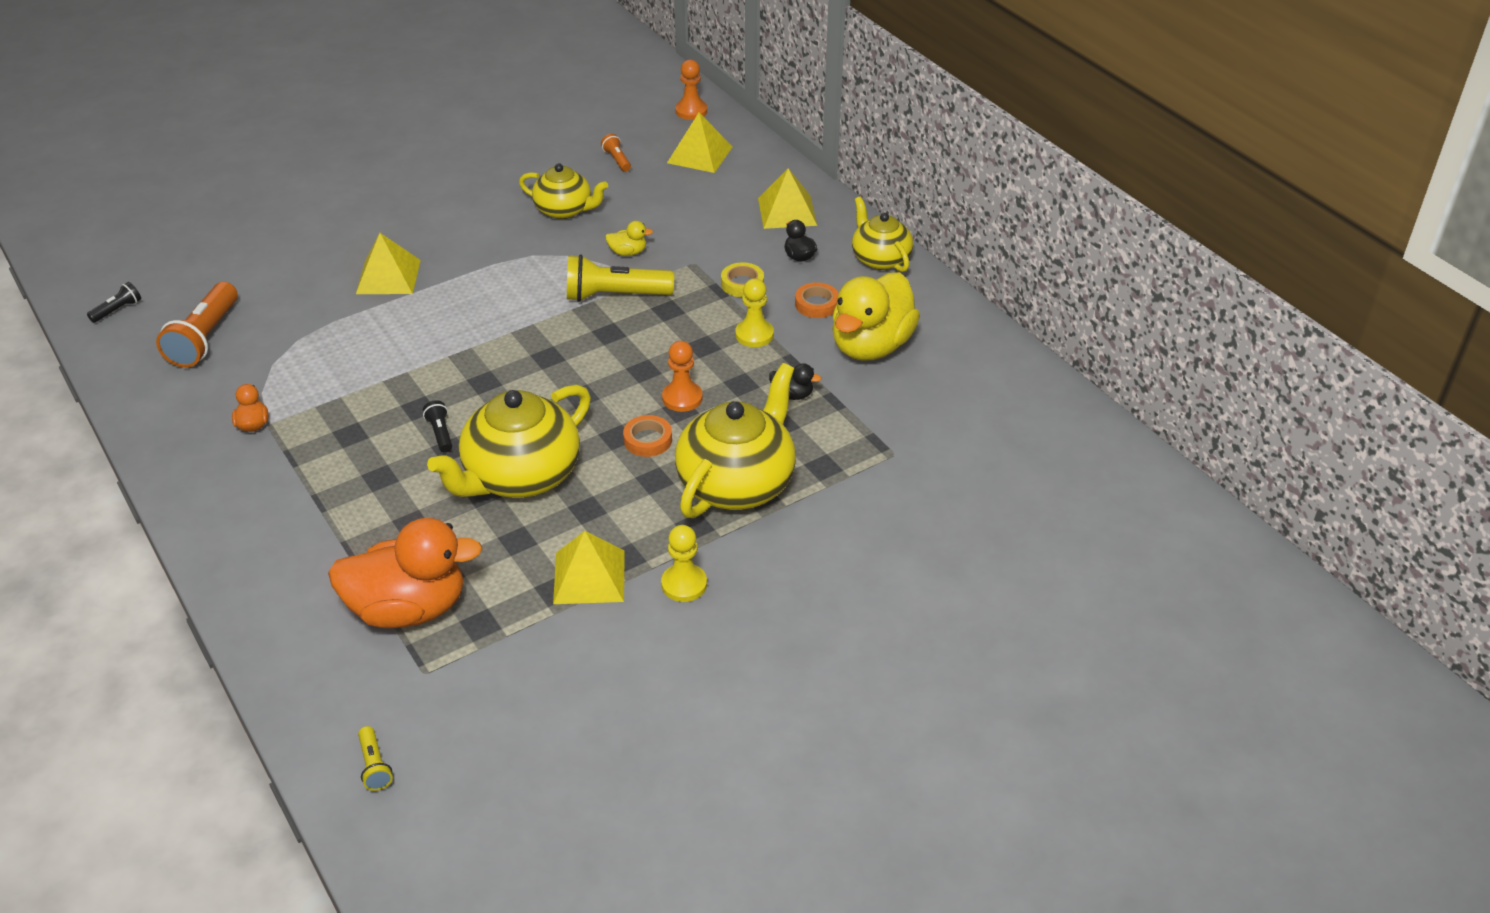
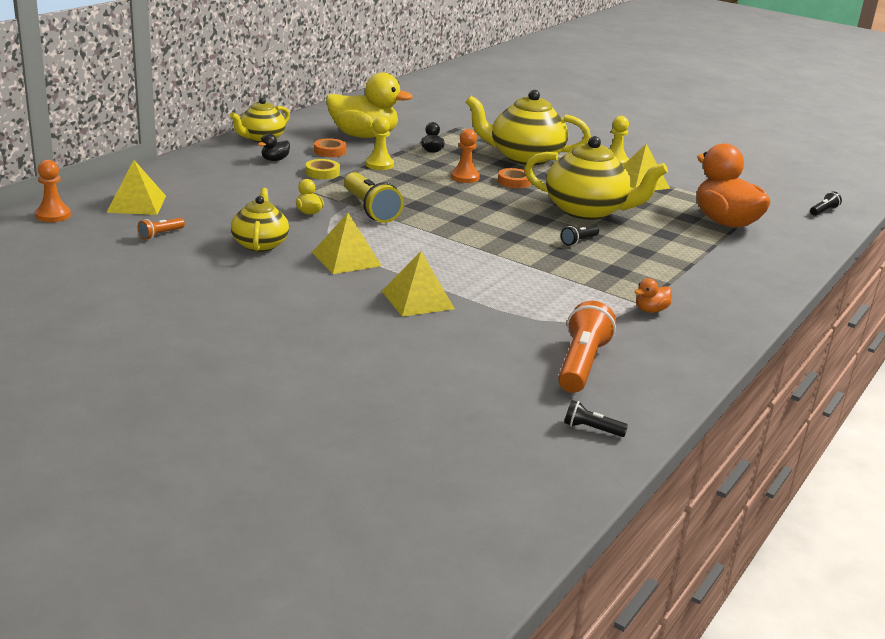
camera: 115 degrees left, 15 degrees down
orange flashlight [156,282,238,368] -> orange flashlight turned 60 degrees counterclockwise [558,301,616,393]
yellow flashlight [358,726,393,791] -> black flashlight [810,191,842,216]
yellow pyramid [758,168,817,229] -> yellow pyramid moved to [312,213,382,274]

